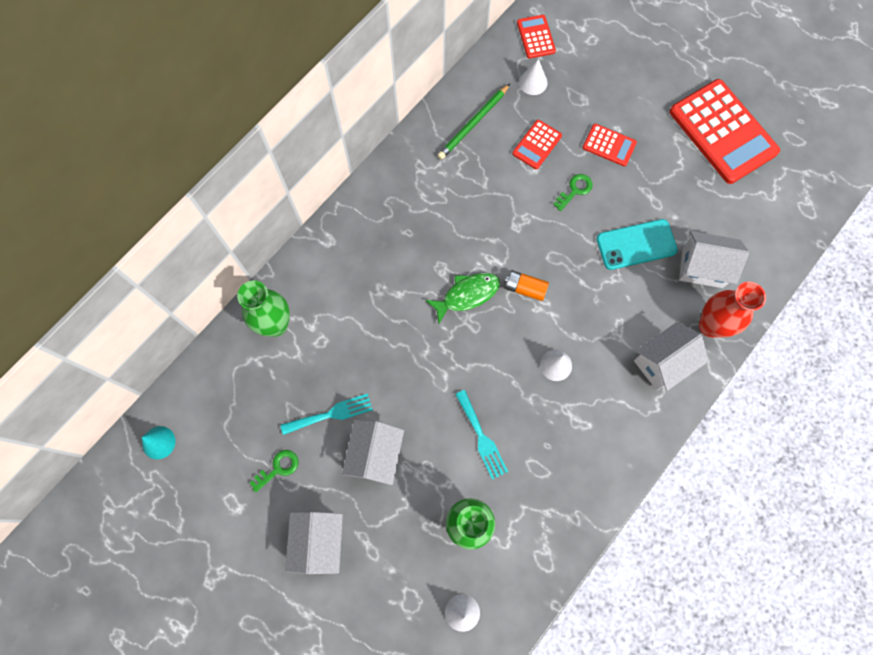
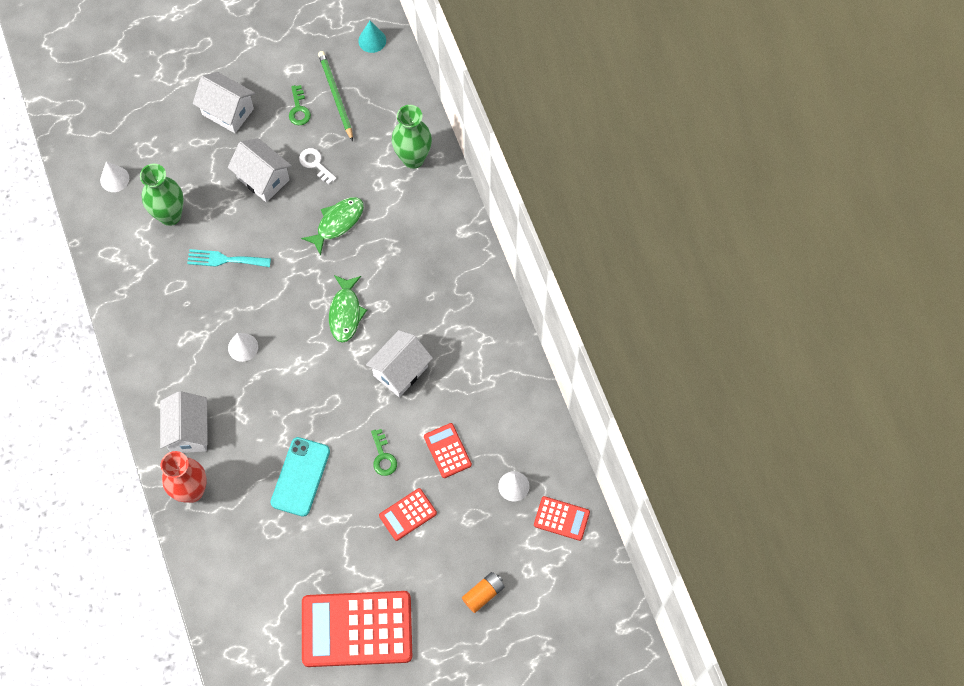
camera: 120 degrees right, 5 degrees down
turquoise fork [280,394,373,435] -> white key [299,148,336,184]
green pencil [438,84,510,159] -> green pencil moved to [318,51,353,141]
orange battery [505,270,549,301] -> orange battery moved to [462,572,505,613]
white house [679,231,749,288] -> white house moved to [366,330,433,397]
none -> green fish [301,197,364,256]

